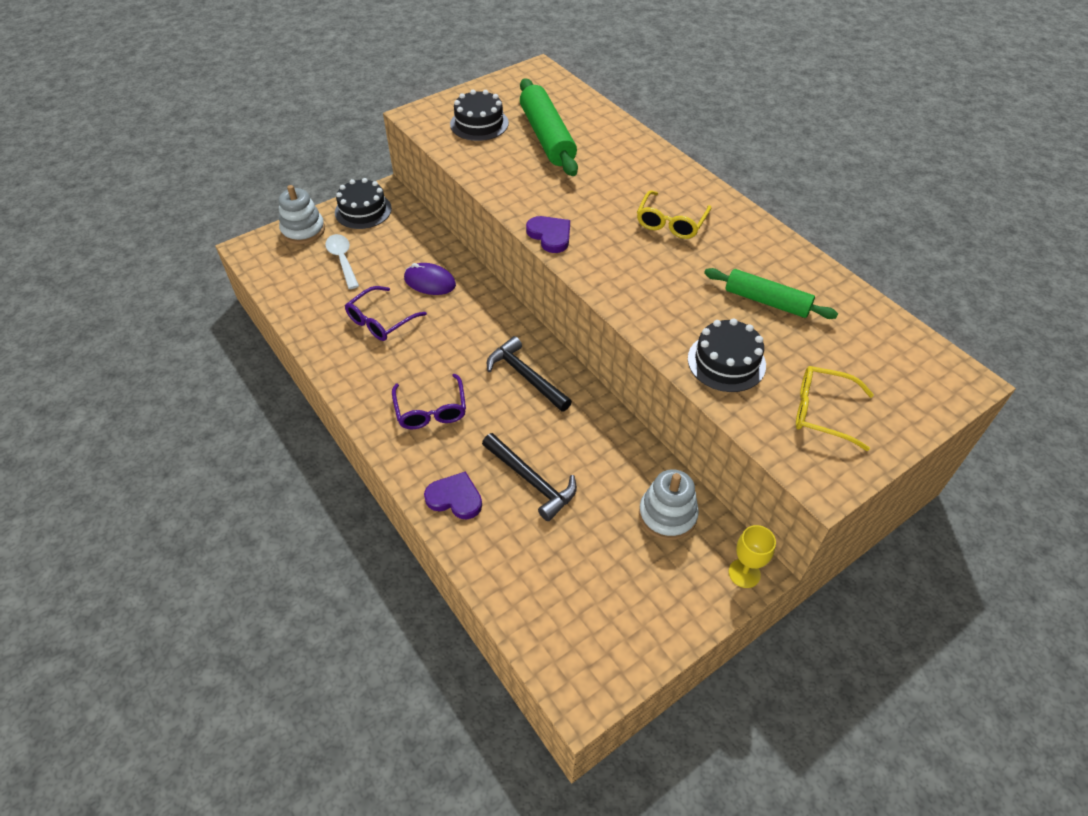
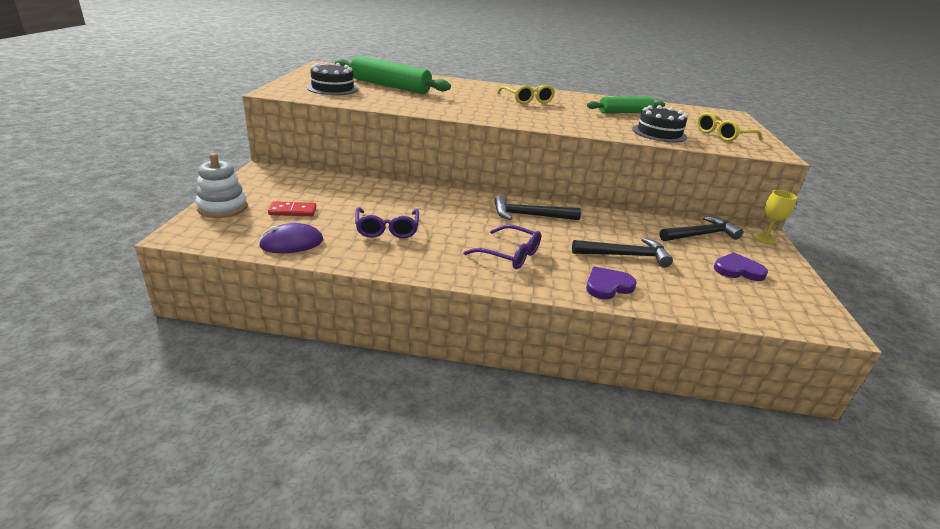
camera: 50 degrees left, 20 degrees down
white spoon [325,234,359,289] -> red domino [268,201,316,216]
black cake [335,178,392,229] -> none
purple mouse [404,263,456,295] -> purple mouse moved to [259,223,323,253]
purple heart [526,216,570,253] -> purple heart moved to [714,252,768,281]
white stacking toy [639,469,699,540] -> black hammer [660,216,744,241]

